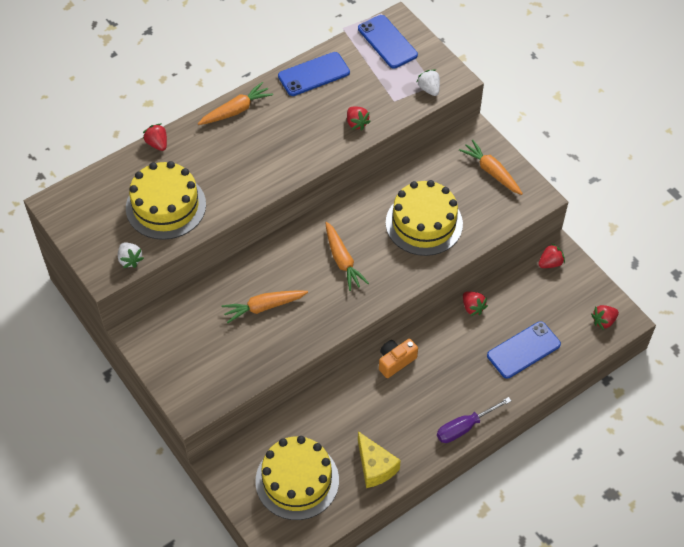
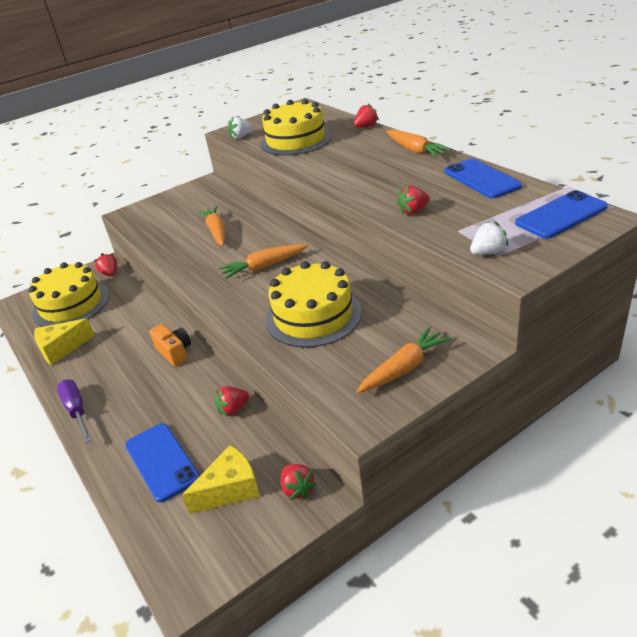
camera: 95 degrees right, 20 degrees down
red strawberry [591,305,619,330] -> red strawberry moved to [94,253,117,277]
none -> yellow cheese [182,445,260,514]

